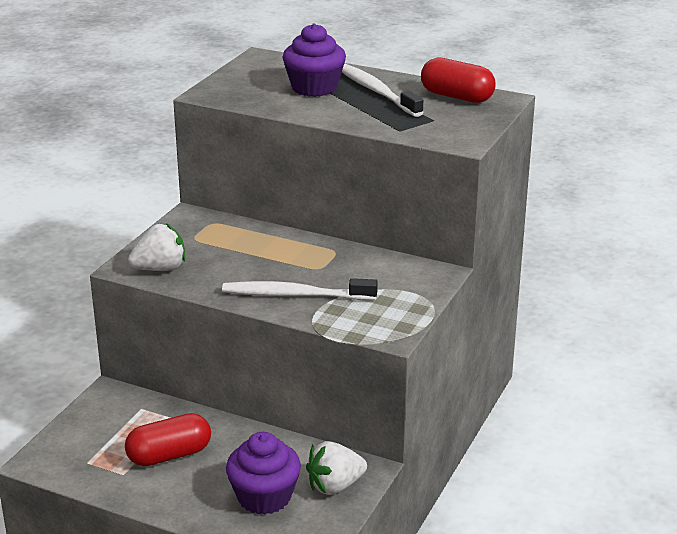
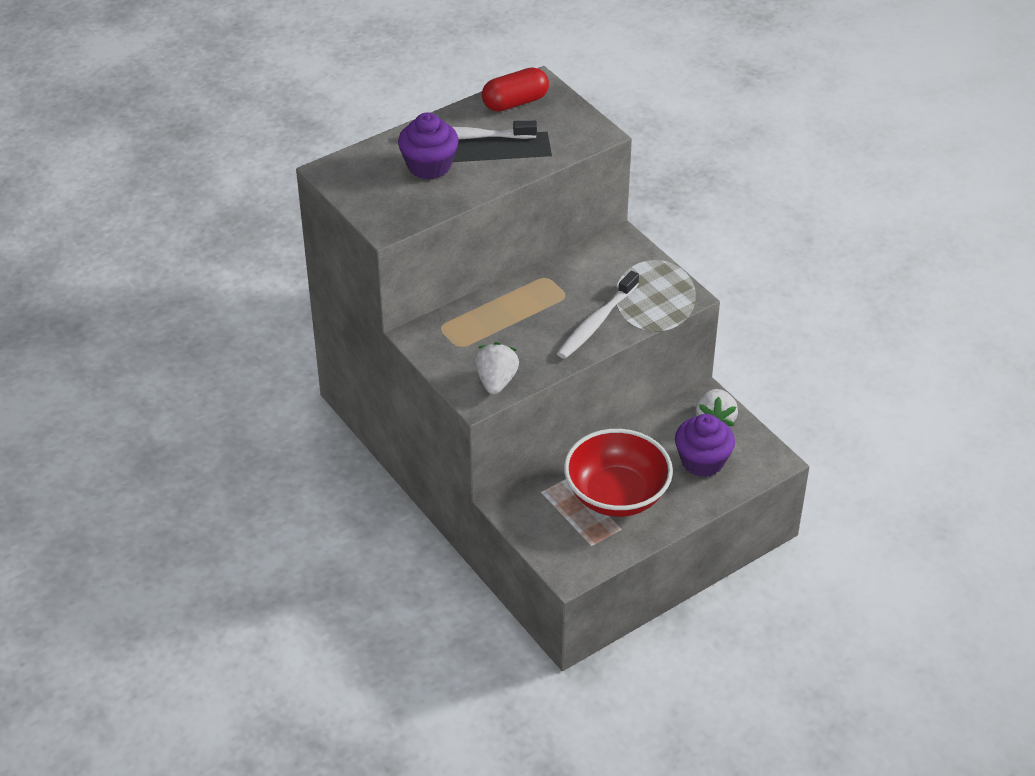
camera: 60 degrees left, 15 degrees up
red capsule [125,413,211,466] -> red bowl [564,429,673,517]

